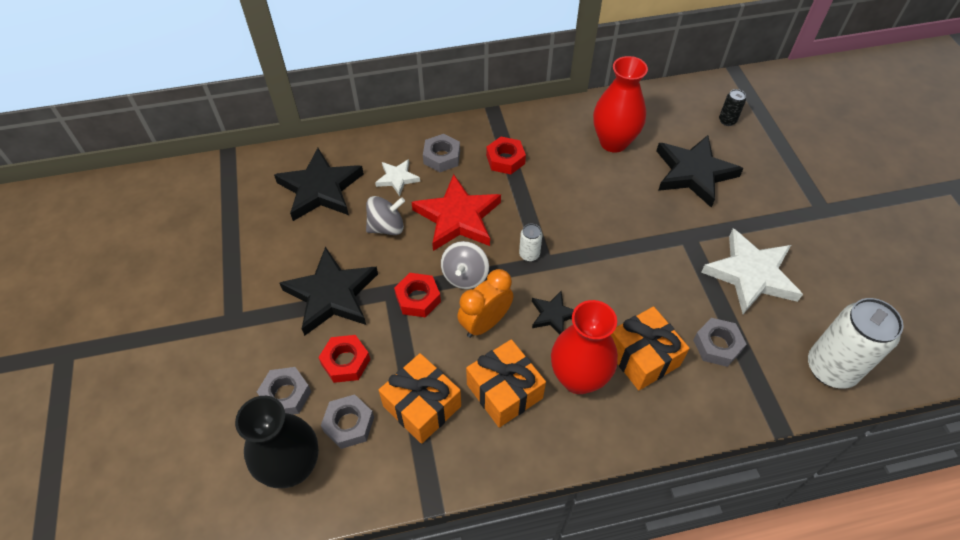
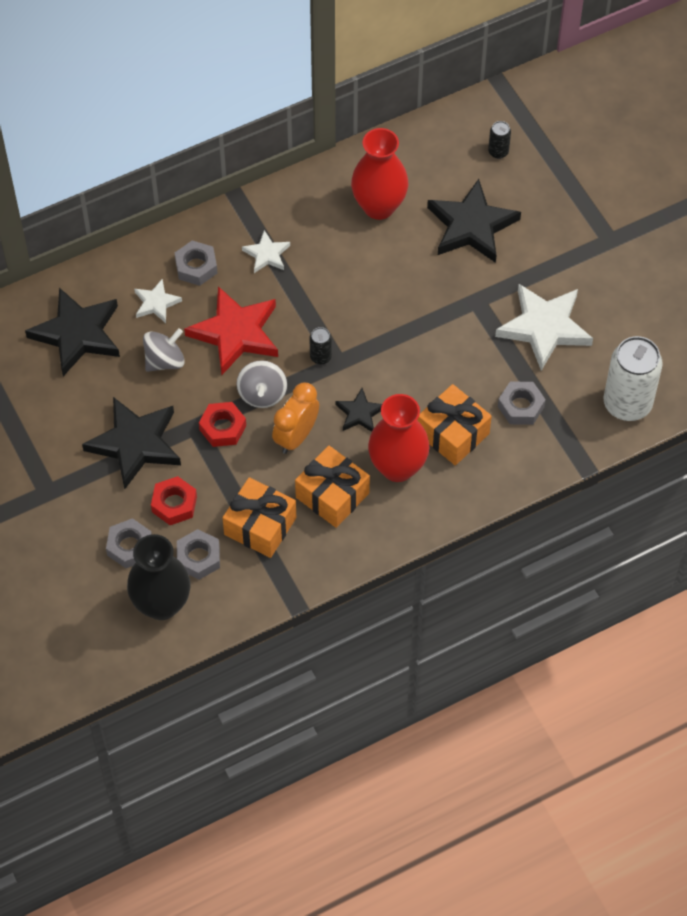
camera: 15 degrees left, 5 degrees up
red nut [486,137,526,174] -> white star [242,230,290,273]
white can [519,224,542,262] -> black can [309,327,332,365]

